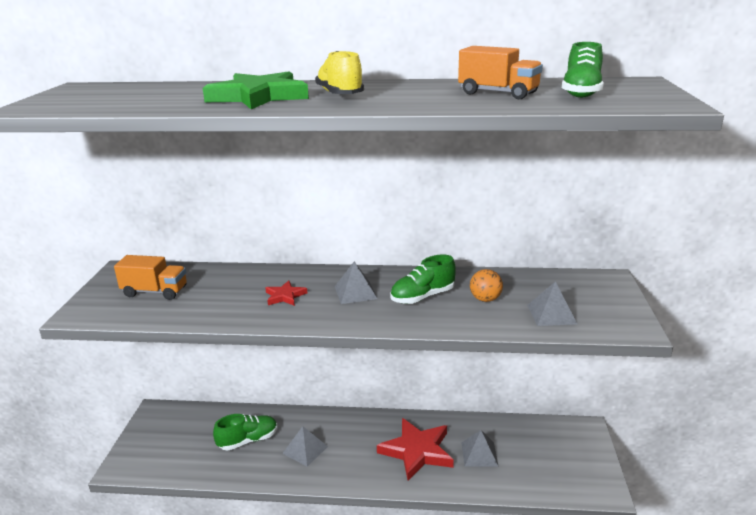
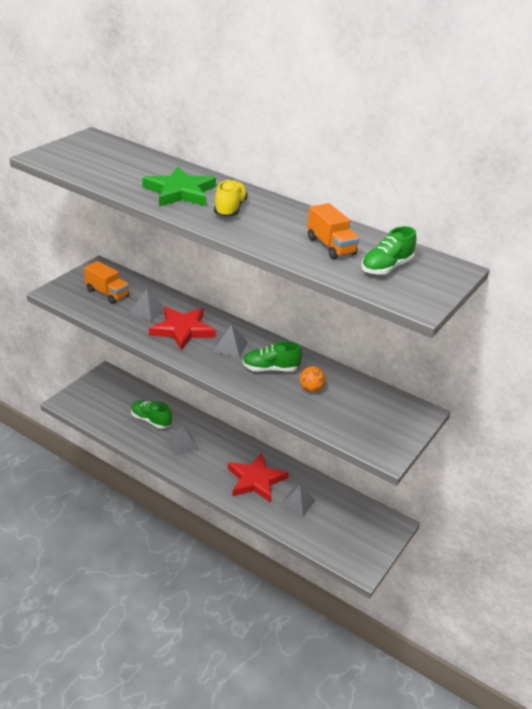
camera: 25 degrees right, 10 degrees up
green shoe [213,414,277,451] -> green shoe turned 150 degrees counterclockwise [131,401,172,429]
red star [265,281,307,306] -> red star [149,307,216,351], size x2.03
grey pyramid [527,281,577,326] -> grey pyramid moved to [129,289,164,321]

